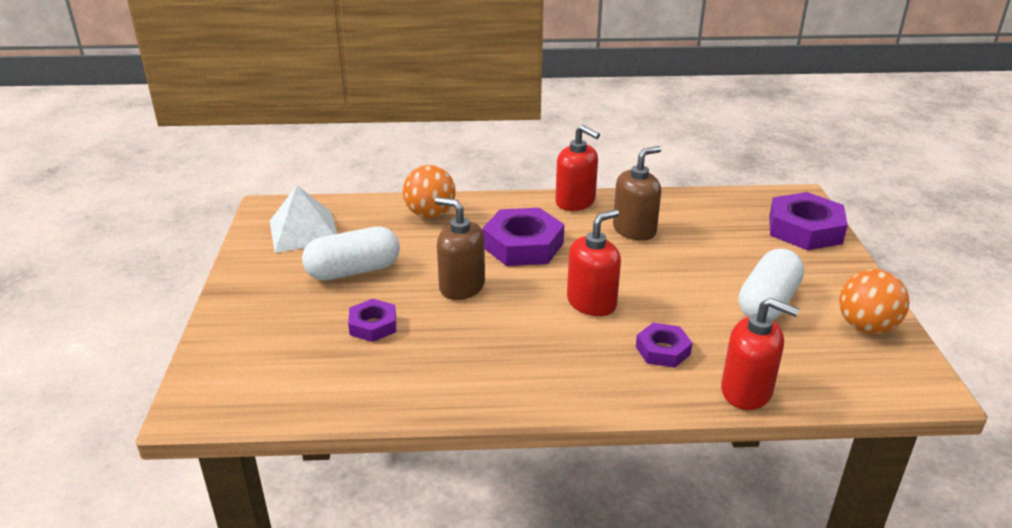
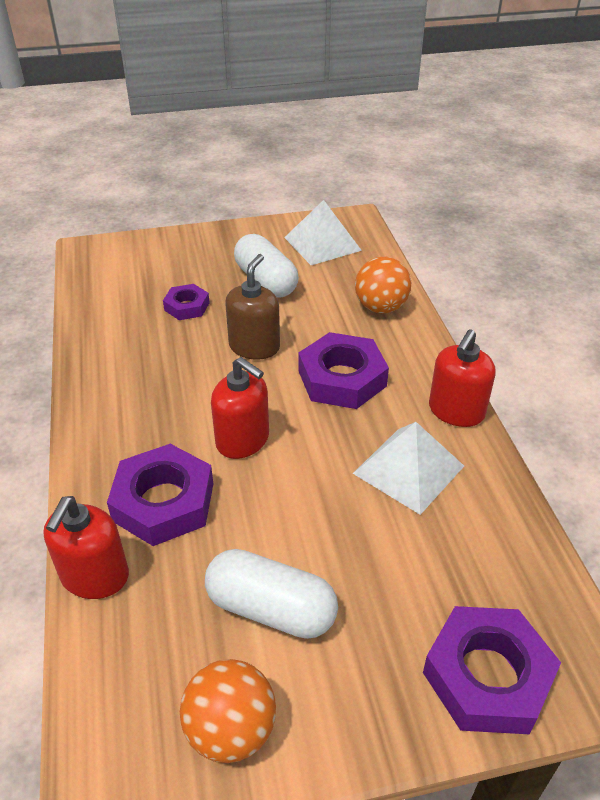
camera: 80 degrees right, 10 degrees up
brown soap dispenser [613,146,661,241] -> white pyramid [352,422,464,515]
purple nut [636,323,693,368] -> purple nut [107,444,213,546], size x1.77

